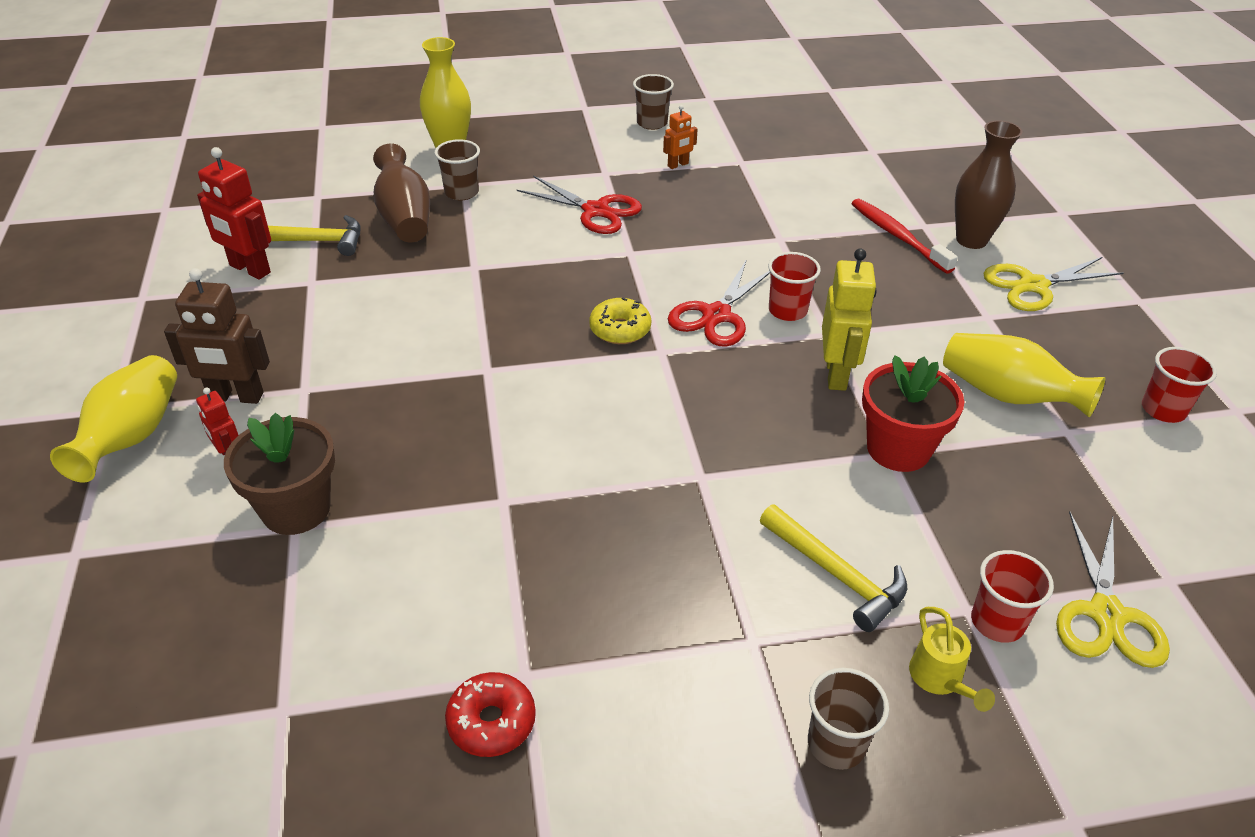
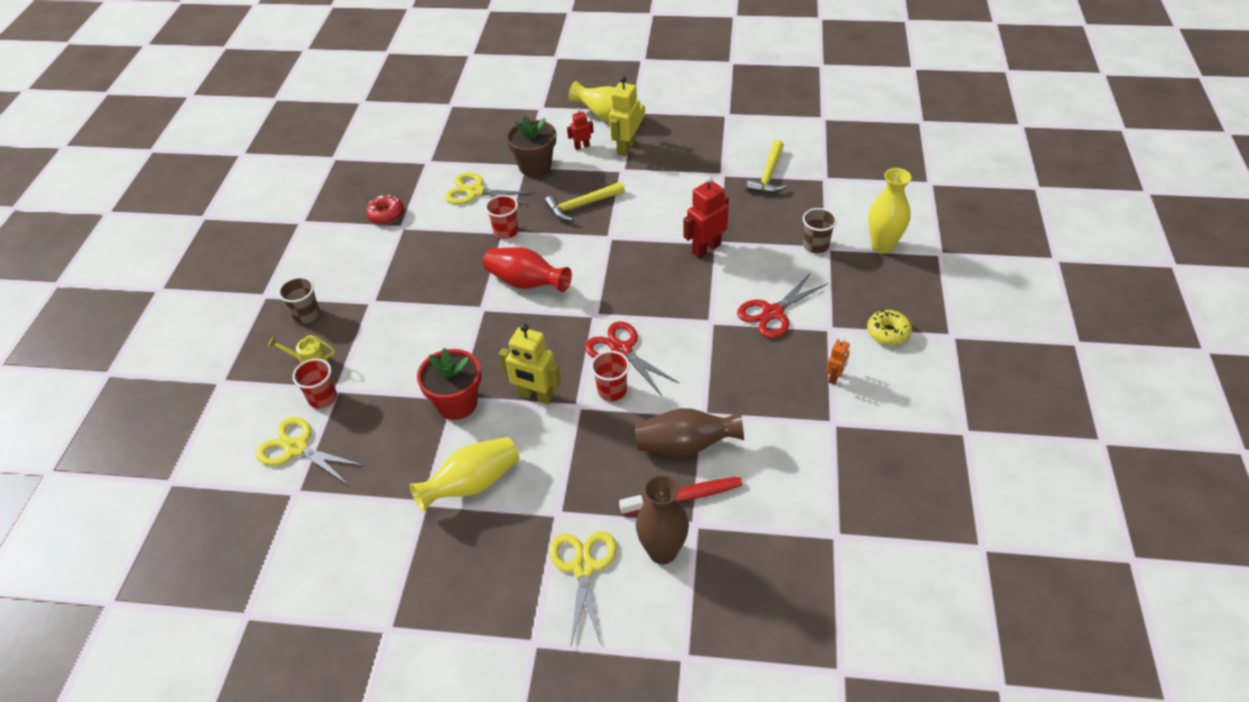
camera: 110 degrees right, 5 degrees up
brown robot [164,268,270,404] -> yellow robot [609,76,640,156]
red robot [197,147,271,280] -> red robot moved to [683,175,729,258]
brown vase [373,143,430,242] -> brown vase moved to [635,408,744,456]
yellow donut [589,297,651,344] -> yellow donut moved to [867,310,912,345]
brown cup [633,74,674,130] -> none
orange robot [663,105,698,169] -> orange robot turned 135 degrees counterclockwise [826,338,850,385]
yellow hammer [760,505,907,632] -> yellow hammer moved to [545,182,625,221]
red cup [1142,347,1217,423] -> red cup moved to [485,195,518,239]
none -> yellow scissors [445,172,535,205]
none -> red vase [483,247,572,292]

